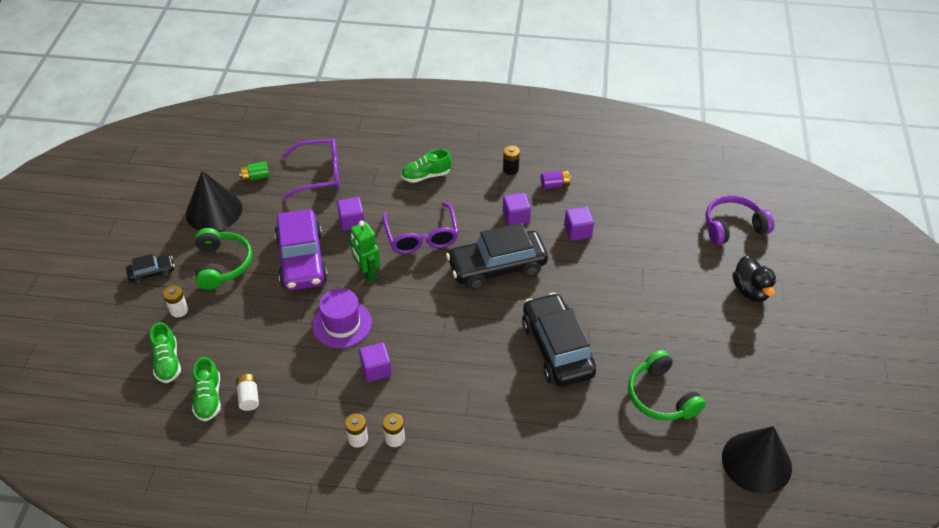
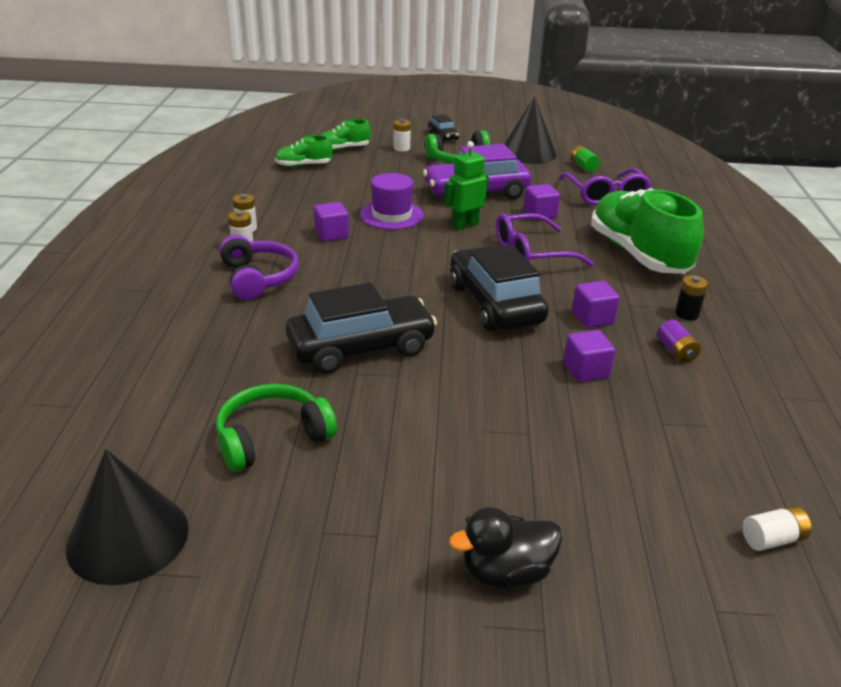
camera: 85 degrees right, 15 degrees down
white battery [236,374,259,411] -> white battery moved to [743,506,812,551]
green shoe [401,149,452,183] -> green shoe [591,188,704,274], size x2.09
purple headphones [706,195,774,245] -> purple headphones moved to [219,235,299,300]

